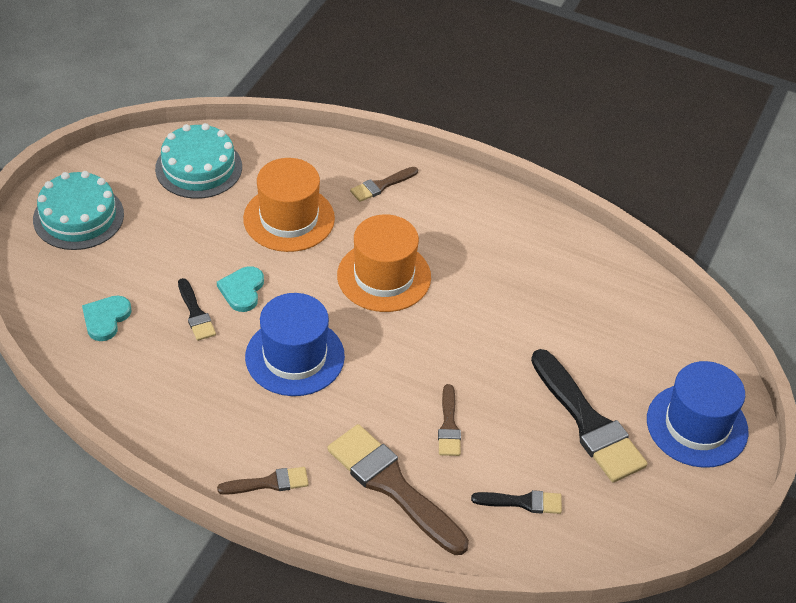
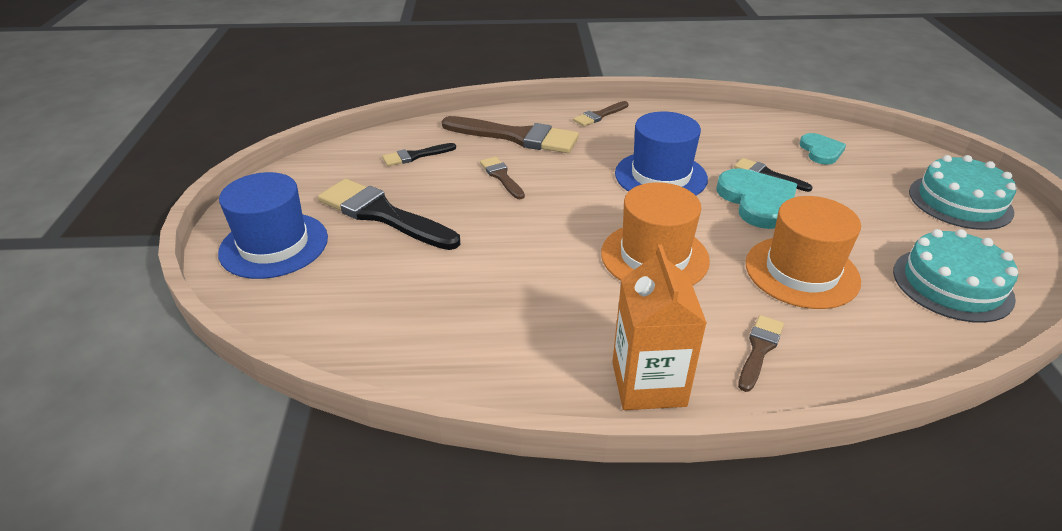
camera: 155 degrees right, 10 degrees down
turquoise heart [217,266,264,312] -> turquoise heart [716,168,797,229], size x1.63
none -> orange carton [612,244,707,410]

